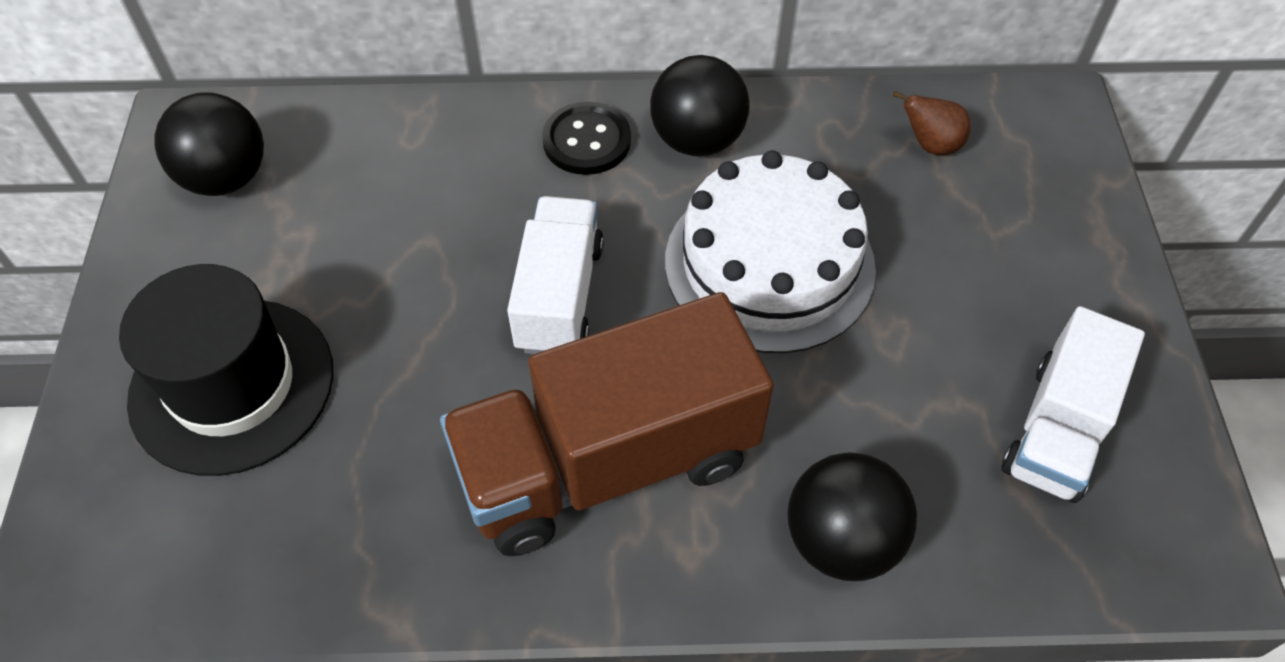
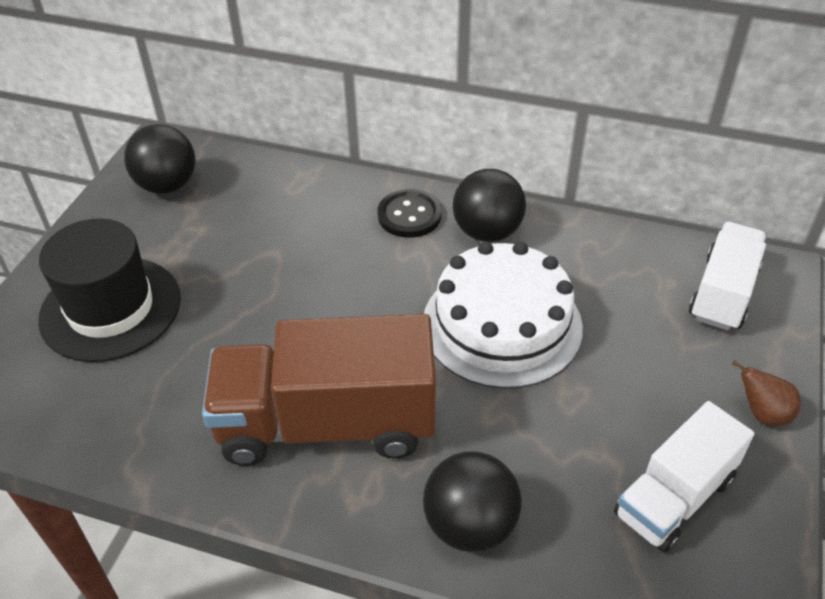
camera: 20 degrees right, 10 degrees down
white truck [507,196,604,354] -> white truck moved to [689,222,767,331]
brown pear [893,91,970,155] -> brown pear moved to [732,360,801,426]

